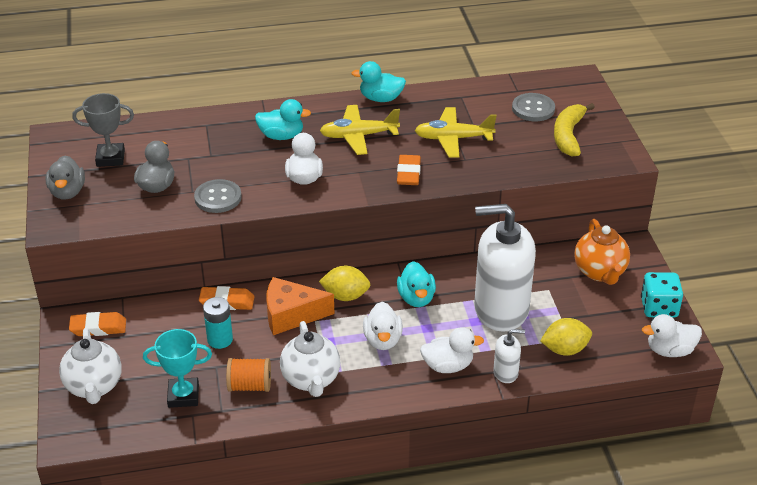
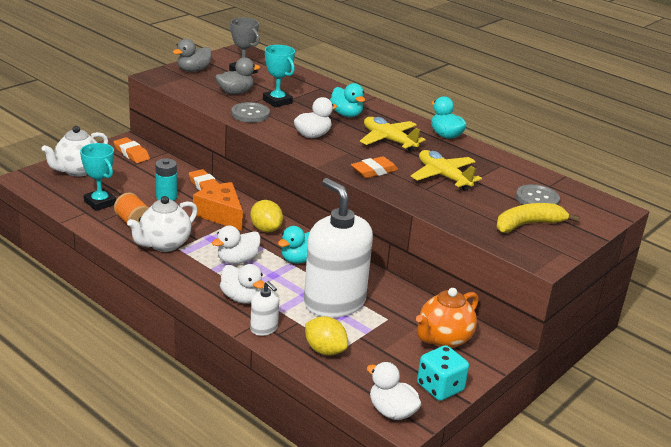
camera: 50 degrees right, 10 degrees down
none -> turquoise trophy [263,45,295,107]

